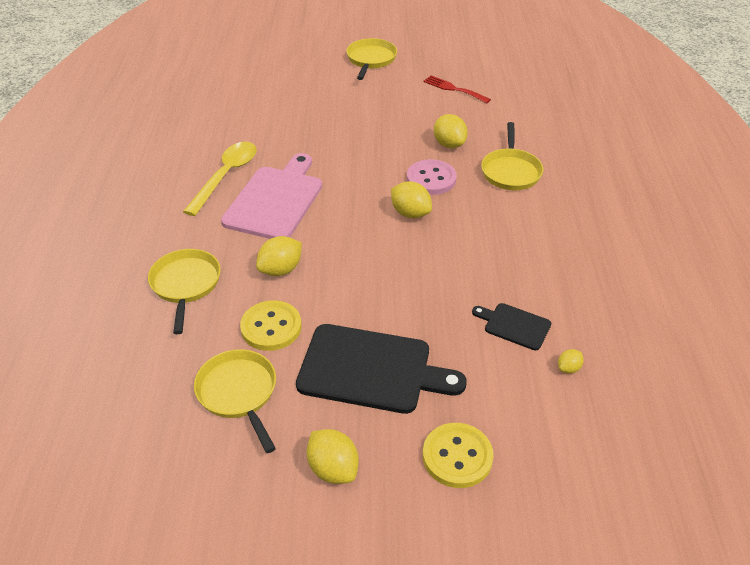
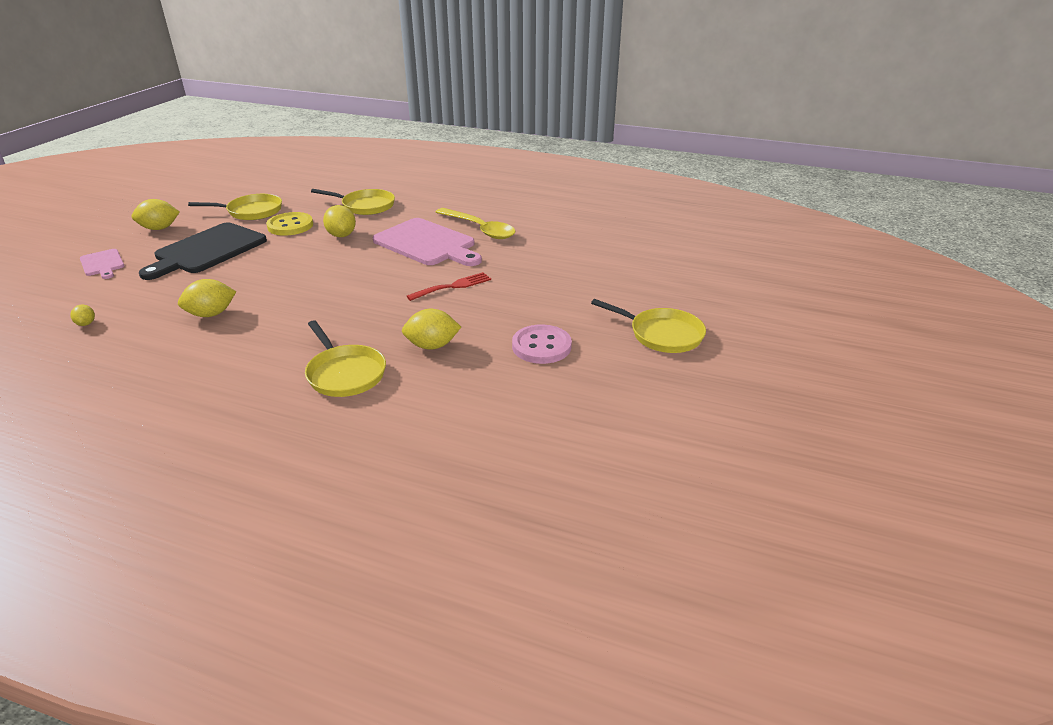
camera: 110 degrees right, 10 degrees down
yellow lemon [391,181,432,218] -> yellow lemon moved to [178,279,236,317]
pink button [407,159,457,195] -> pink button moved to [512,324,572,364]
red fork [423,75,491,103] -> red fork moved to [407,272,491,301]
yellow button [423,423,494,488] -> pink cutting board [80,249,125,279]
black cutting board [472,303,551,350] -> none
yellow pan [481,122,544,190] -> yellow pan turned 150 degrees counterclockwise [305,320,386,397]

